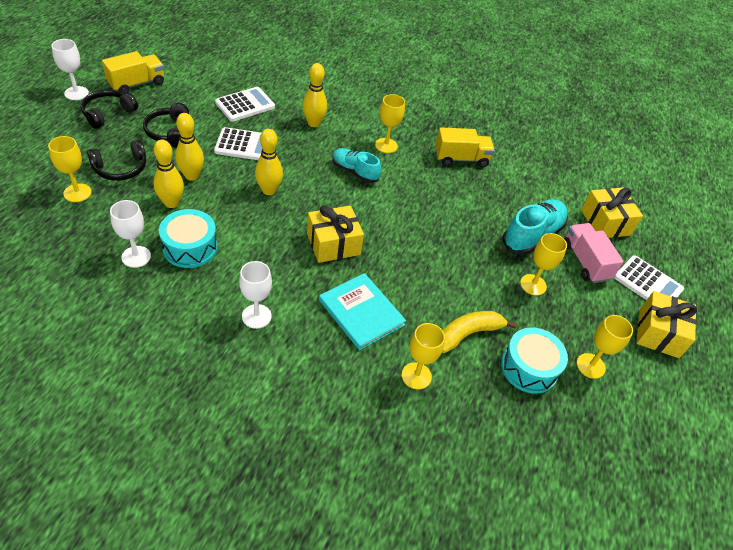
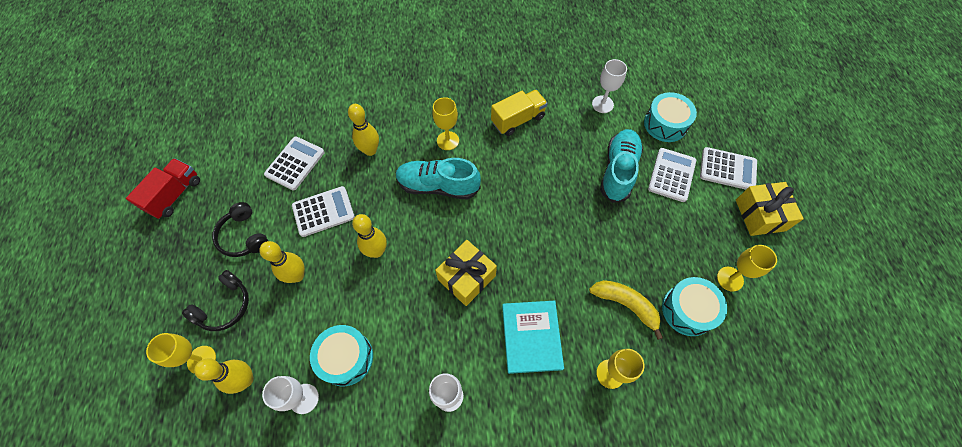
camera: 20 degrees left, 15 degrees up
white goblet [51,39,89,100] -> white goblet moved to [592,59,627,113]
black headphones [81,89,138,129] -> none
yellow truck [102,51,164,94] -> red truck [126,158,200,219]
yellow bowling pin [154,140,184,208] -> yellow bowling pin moved to [194,358,254,394]
turquoise book [319,273,406,350] -> turquoise book turned 60 degrees clockwise [502,301,564,374]
turquoise shoe [333,148,381,183] -> turquoise shoe [396,158,481,200], size x1.52
yellow banana [442,311,517,353] -> yellow banana turned 90 degrees clockwise [589,280,663,340]
yellow goblet [520,233,567,296] -> none
pink truck [564,223,624,283] -> white calculator [648,148,696,202]
yellow gift [581,187,643,238] -> turquoise drum [644,92,697,142]

